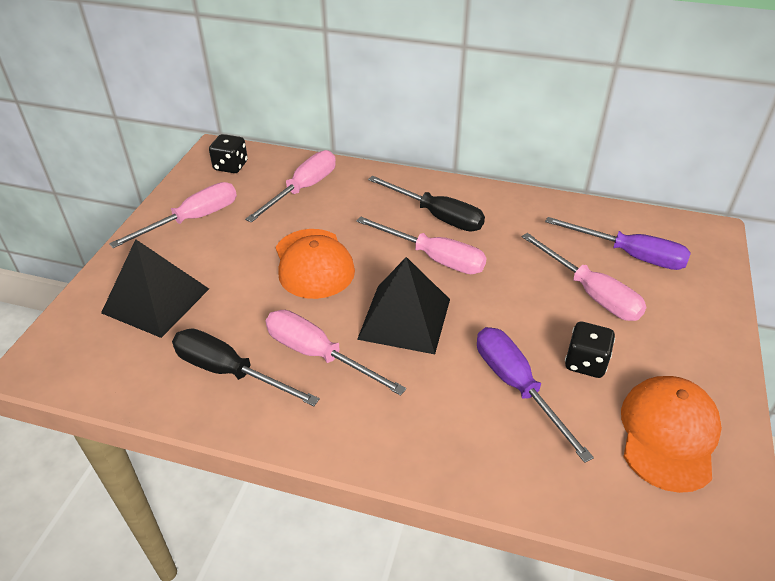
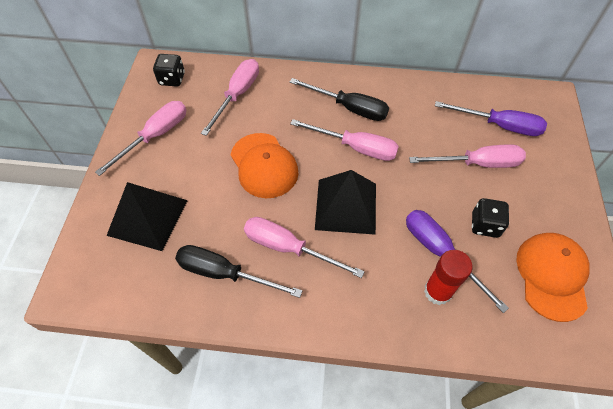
camera: 10 degrees left, 15 degrees up
pink screwdriver [522,233,646,321] -> pink screwdriver turned 45 degrees counterclockwise [409,144,526,168]
none -> red glue stick [424,250,473,305]

